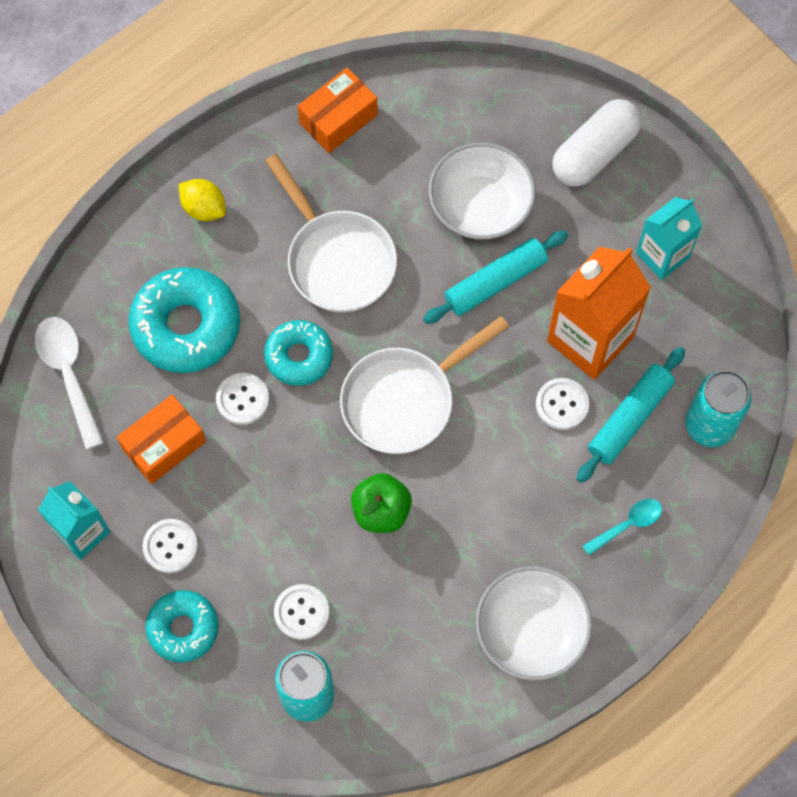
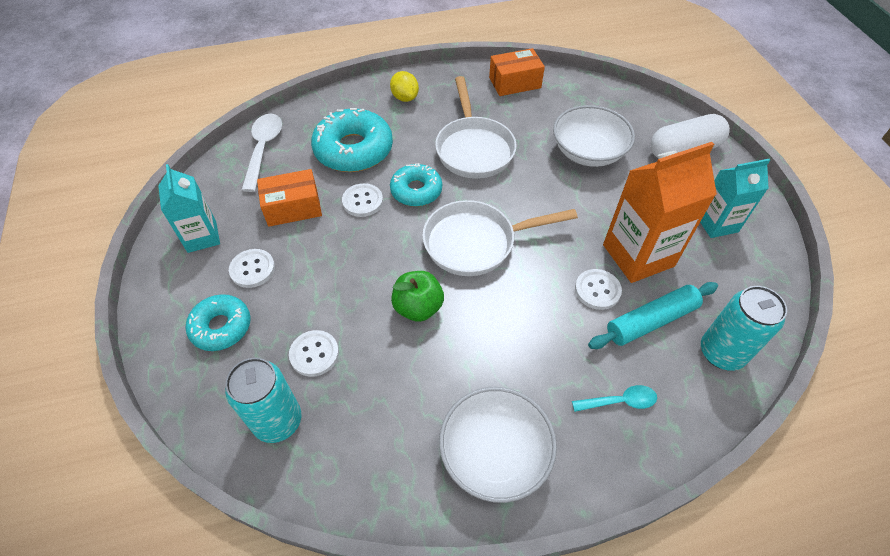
camera: 25 degrees right, 15 degrees down
turquoise rolling pin [423,230,568,324] -> none

